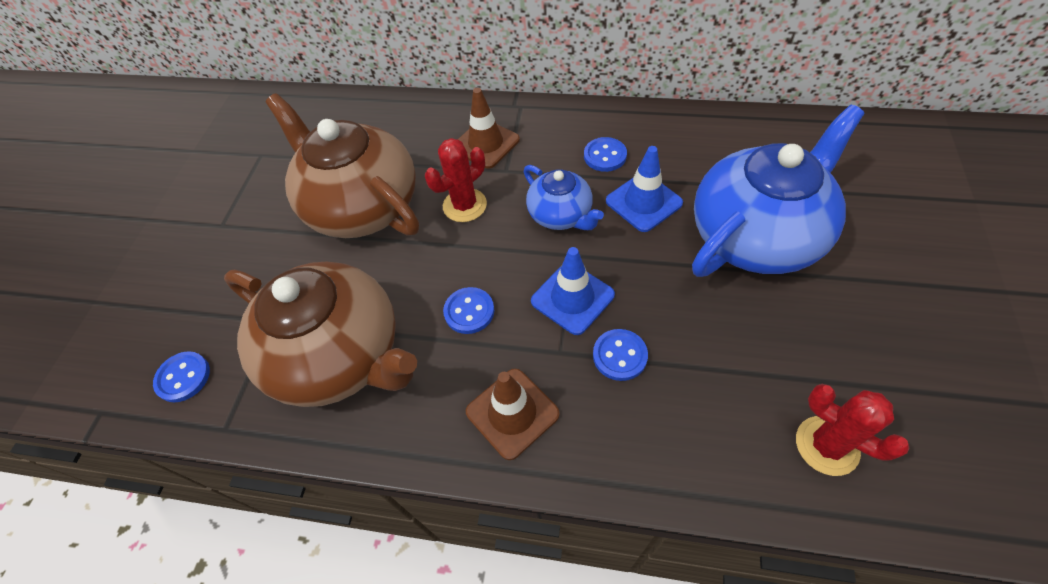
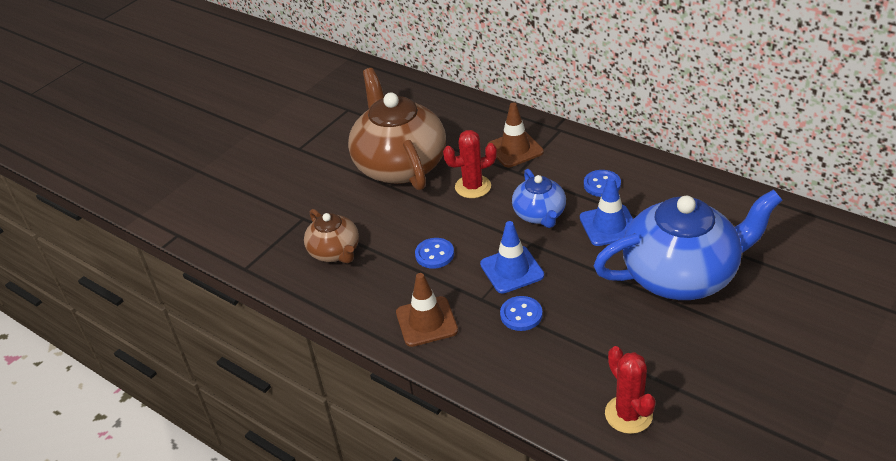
camera: 25 degrees right, 15 degrees down
blue button [153,351,210,402] -> none
brown teapot [224,262,417,407] -> brown teapot [304,209,359,263], size x0.52

